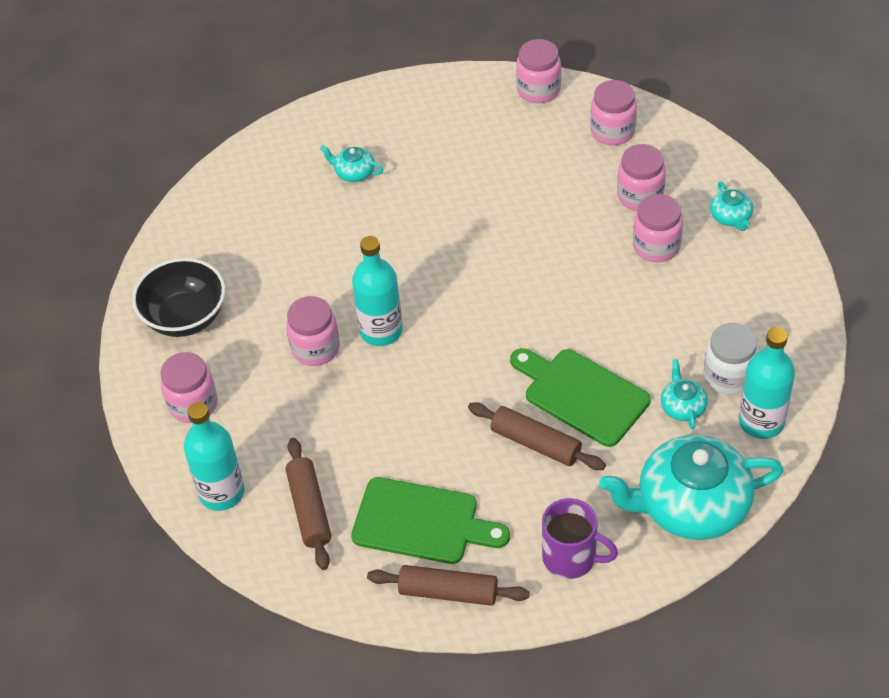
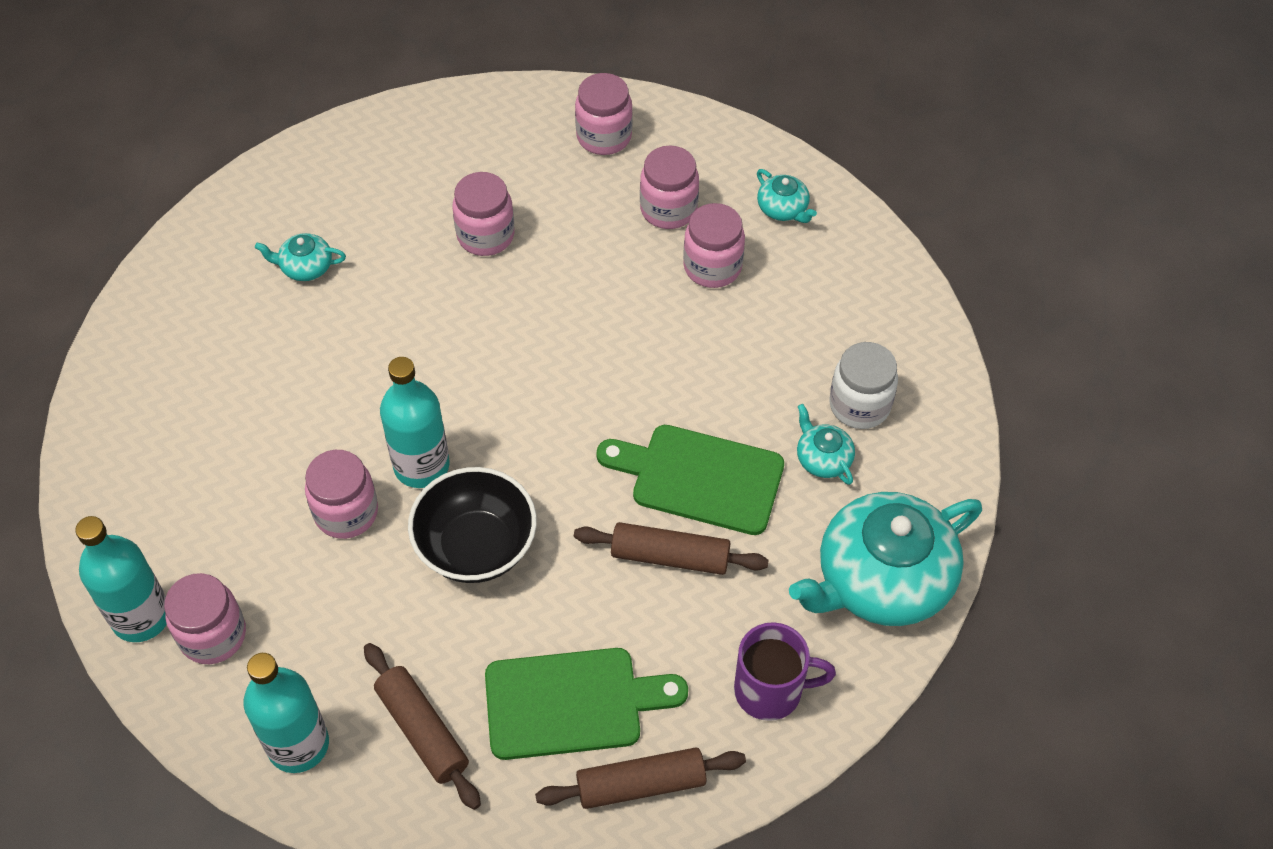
camera: 25 degrees left, 5 degrees up
black bowl [132,258,225,337] -> black bowl moved to [408,467,537,583]
pink jar [516,39,561,103] -> pink jar moved to [452,172,515,256]
turquoise bottle [739,327,795,439] -> turquoise bottle moved to [75,516,167,642]

